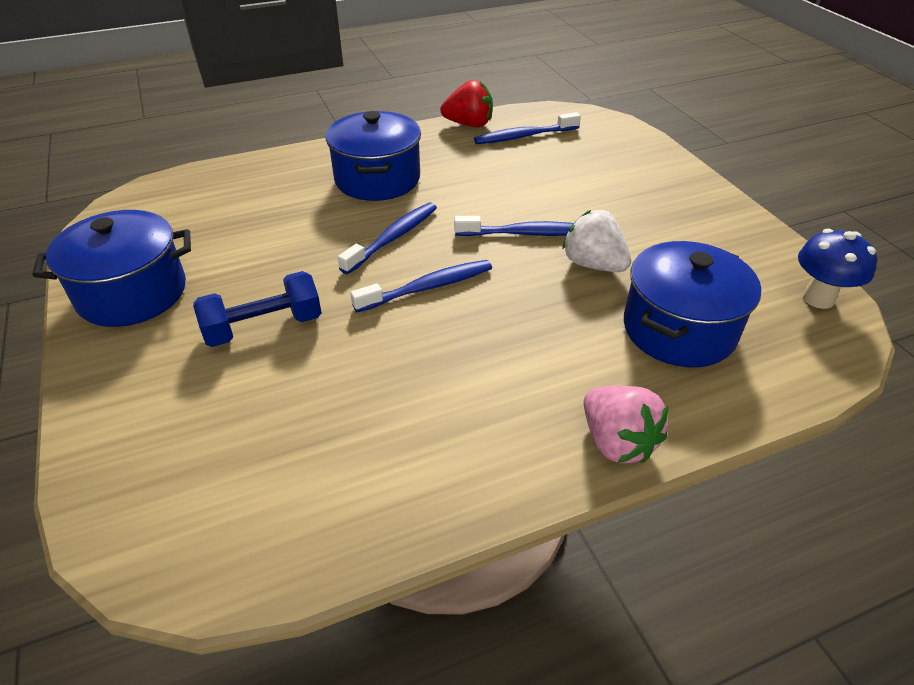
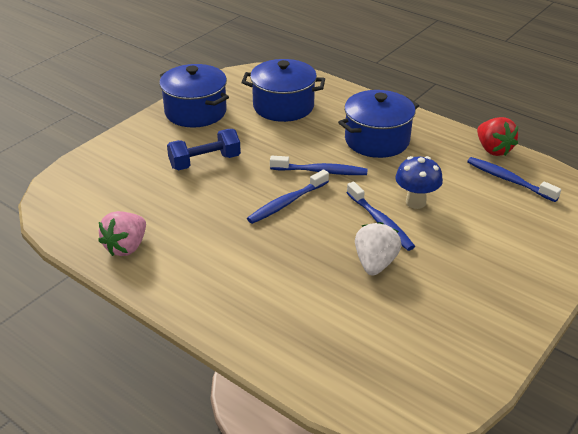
camera: 60 degrees right, 5 degrees down
blue dumbbell [193,271,322,347] -> blue dumbbell turned 60 degrees counterclockwise [167,129,241,170]
blue toothbrush [350,260,492,312] -> blue toothbrush turned 105 degrees clockwise [247,170,329,224]
pink strawberry [584,386,668,463] -> pink strawberry moved to [98,211,146,256]
blue pot [624,241,761,367] -> blue pot moved to [242,59,325,122]
blue mushroom [798,229,877,309] -> blue mushroom moved to [395,156,443,209]

